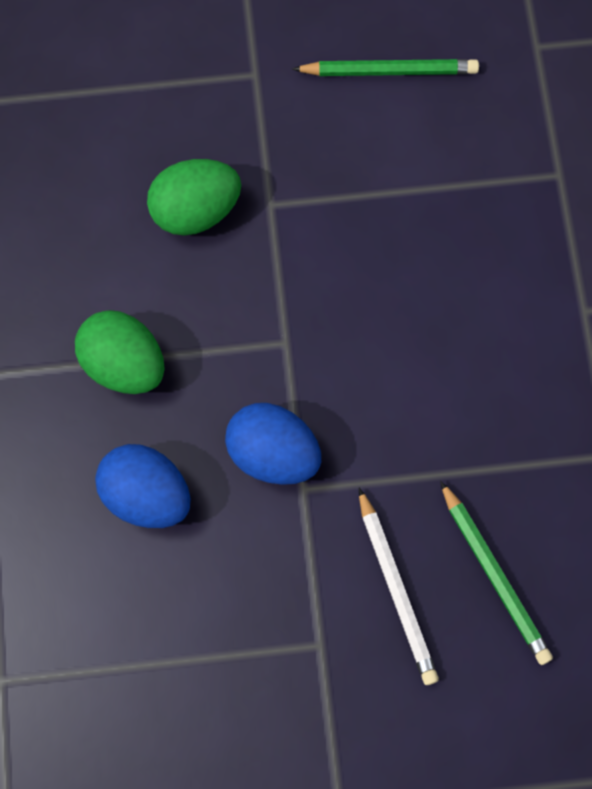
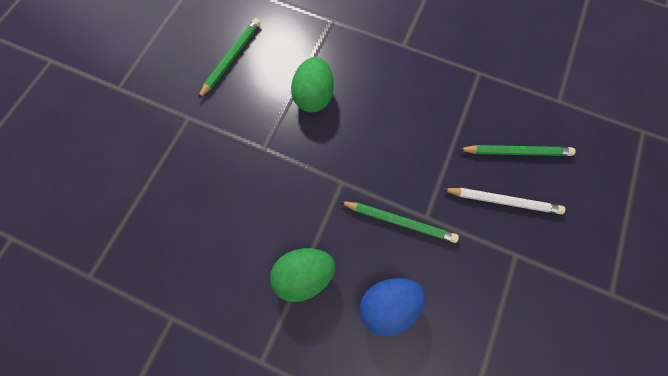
camera: 60 degrees left, 0 degrees up
green egg [147,159,241,236] -> green egg moved to [291,57,334,112]
blue egg [225,403,321,485] -> green pencil [339,201,459,243]

